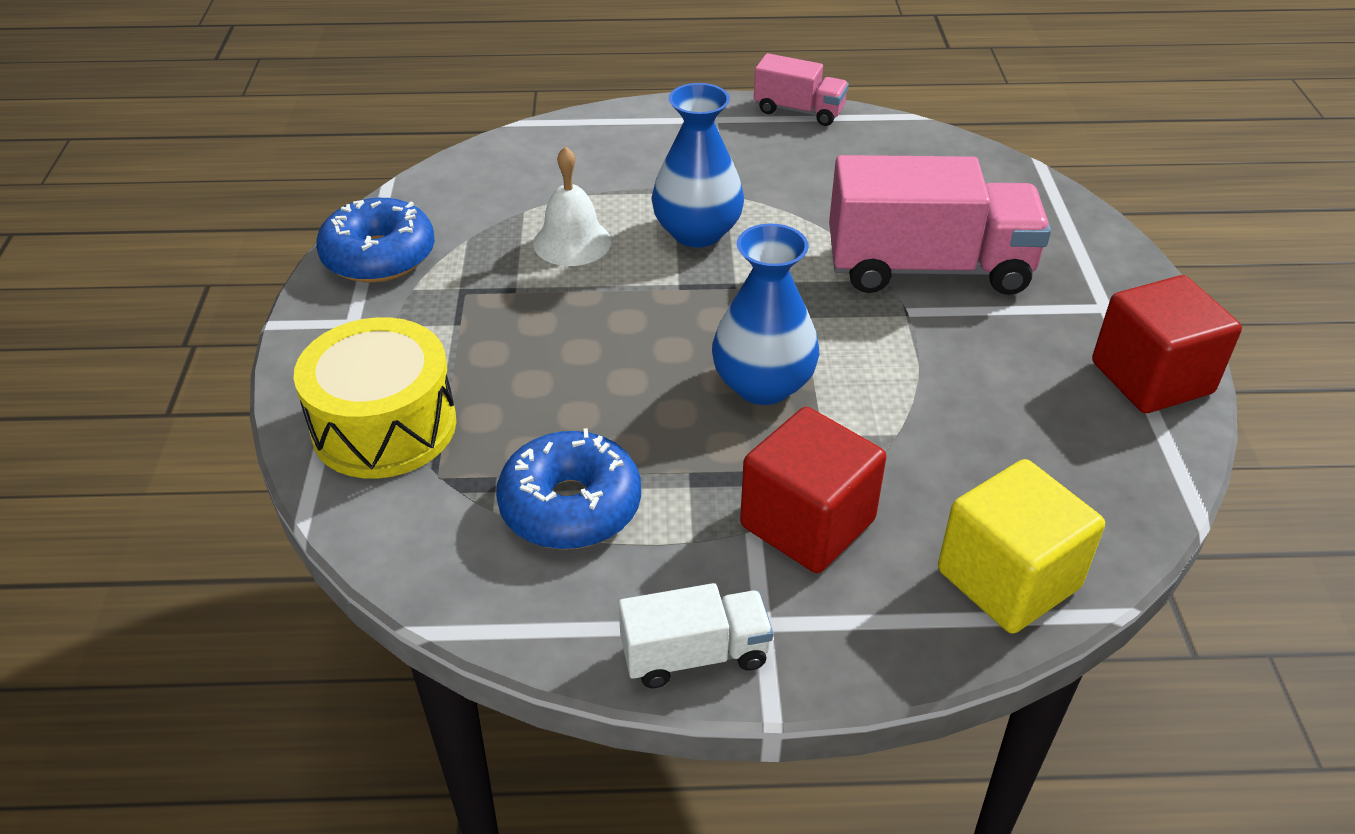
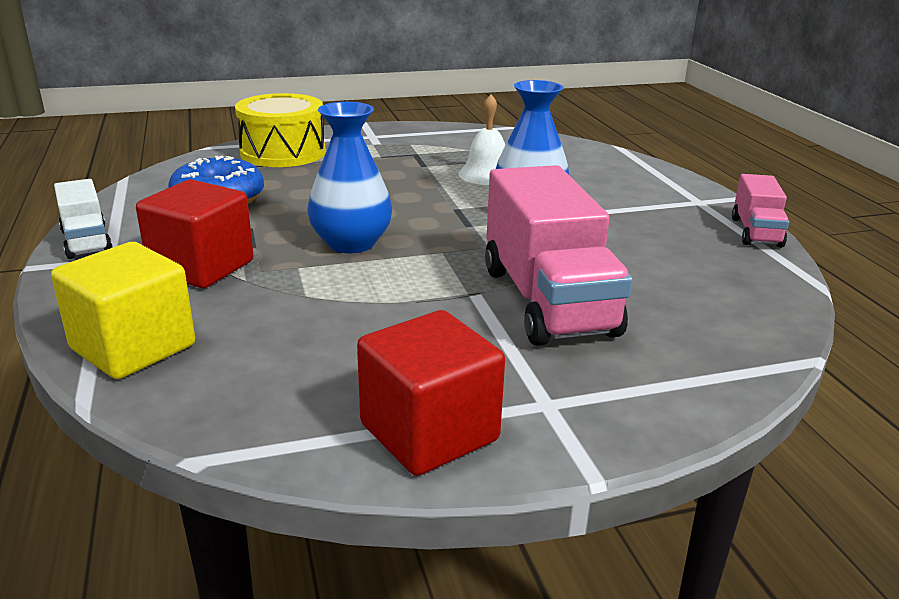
camera: 75 degrees right, 15 degrees down
blue donut [316,198,435,283] -> none

